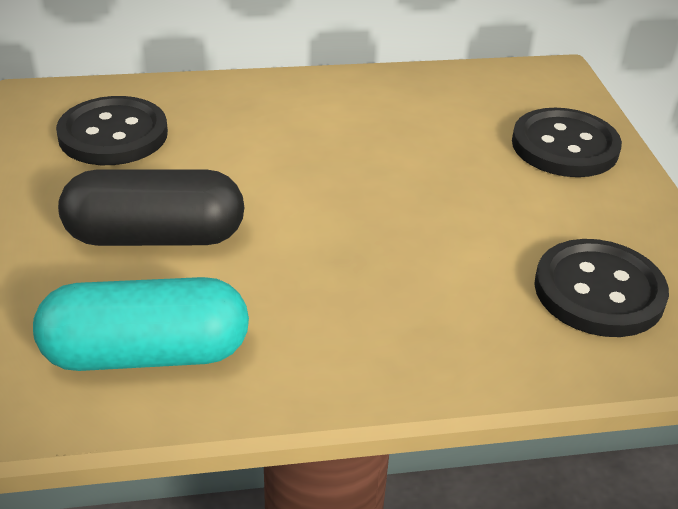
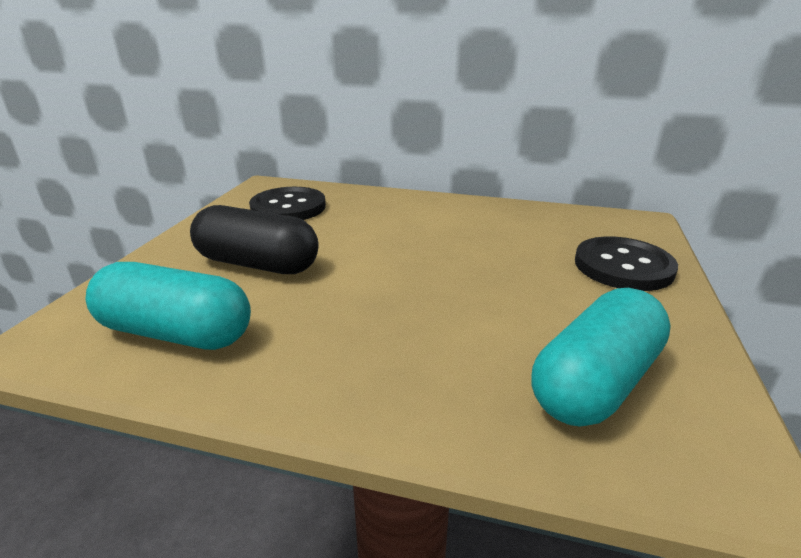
camera: 25 degrees right, 10 degrees down
black button [534,239,669,337] -> turquoise capsule [531,288,671,427]

